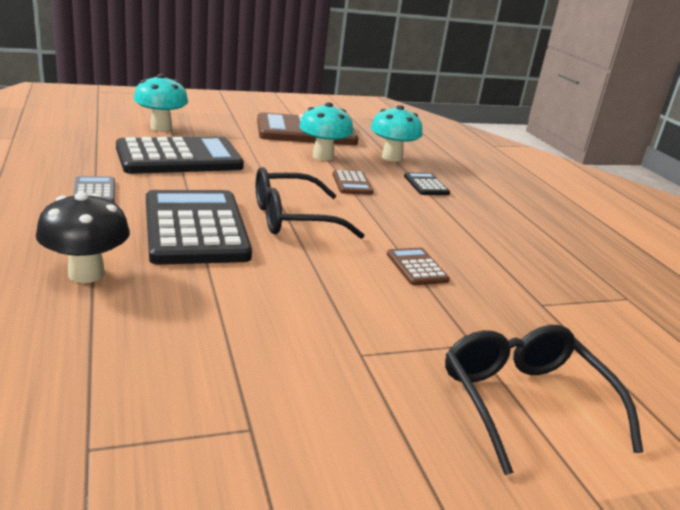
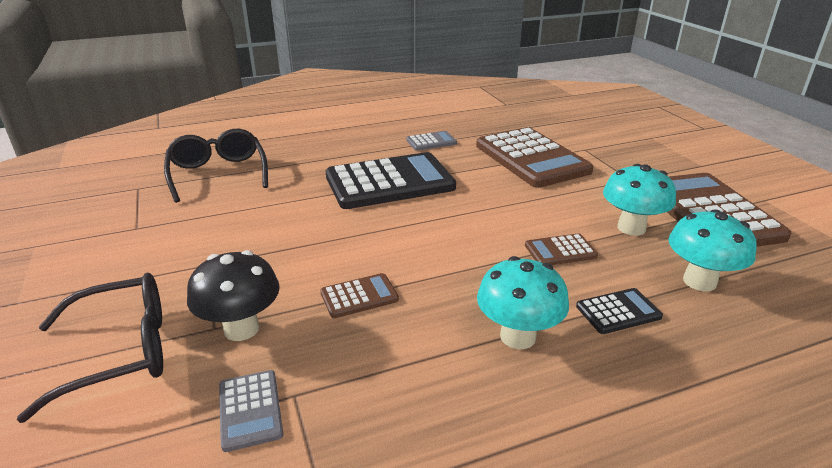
camera: 90 degrees right, 5 degrees up
black mushroom [36,192,130,283] -> black mushroom moved to [187,250,280,341]
black calculator [116,137,244,174] -> brown calculator [476,127,594,188]
turquoise mushroom [134,74,188,131] -> turquoise mushroom moved to [477,256,569,349]
black glasses [256,167,364,239] -> black glasses moved to [164,129,268,203]
none -> grey calculator [219,370,283,452]

